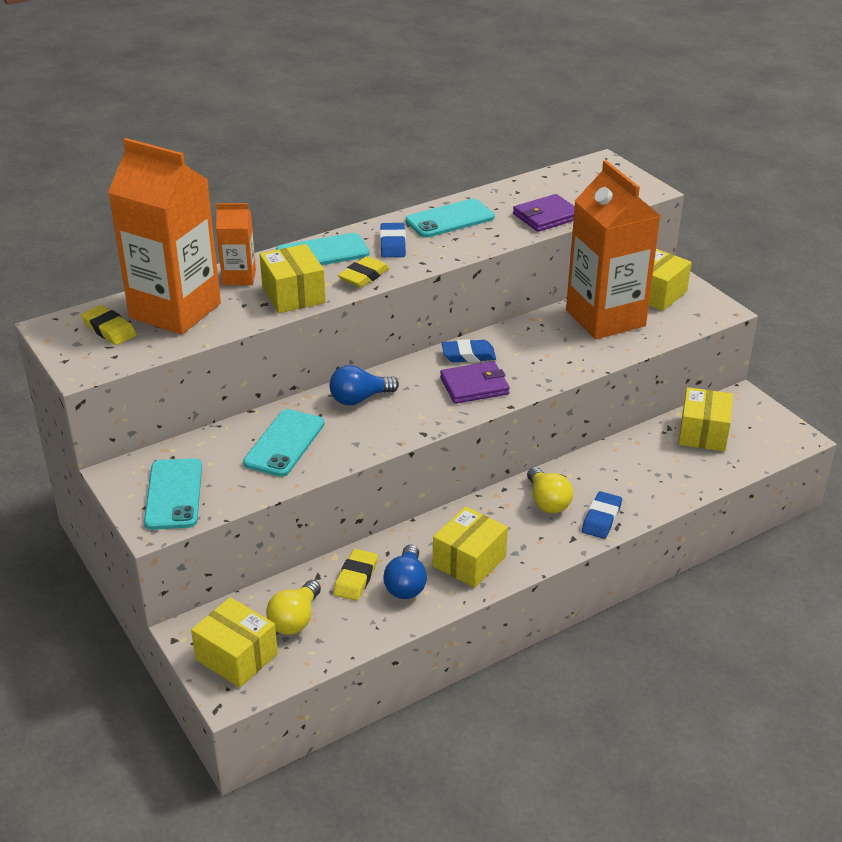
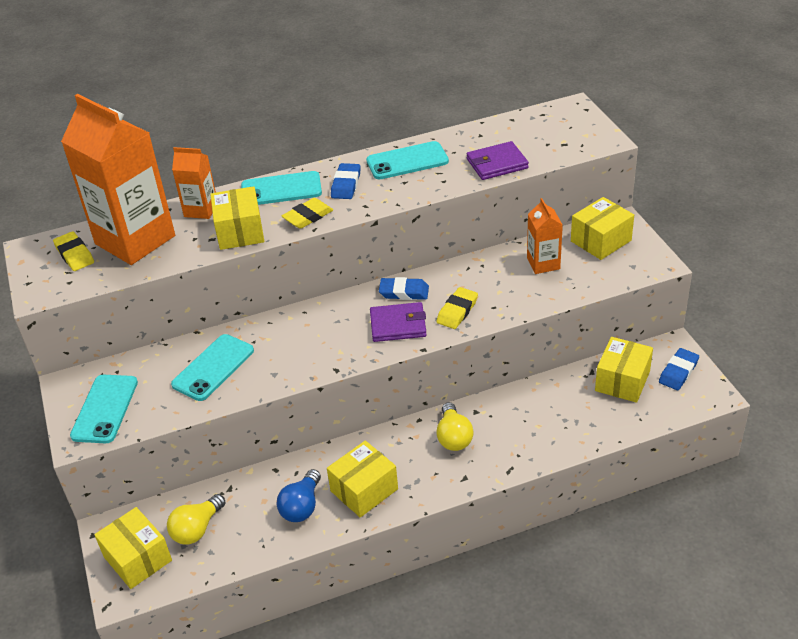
camera: 15 degrees right, 5 degrees up
blue light bulb [329,365,399,405] -> none
yellow eraser [333,549,378,601] -> yellow eraser moved to [436,287,478,329]
orange carton [566,160,661,339] -> orange carton [527,198,563,274], size x0.48
blue eraser [582,491,622,539] -> blue eraser moved to [659,348,699,390]

